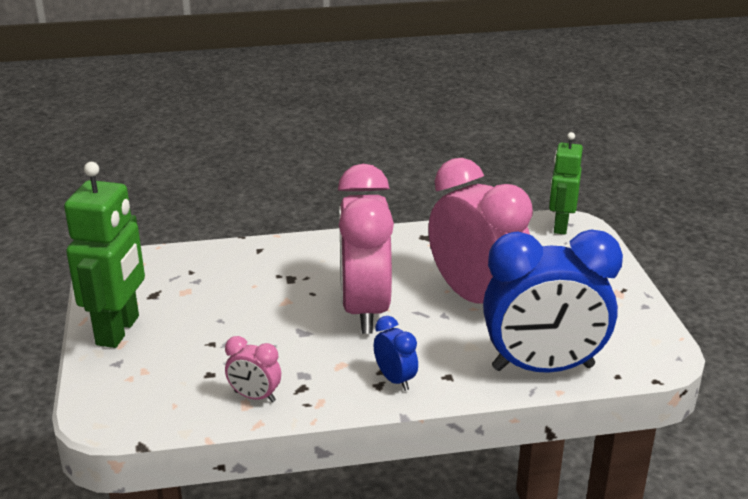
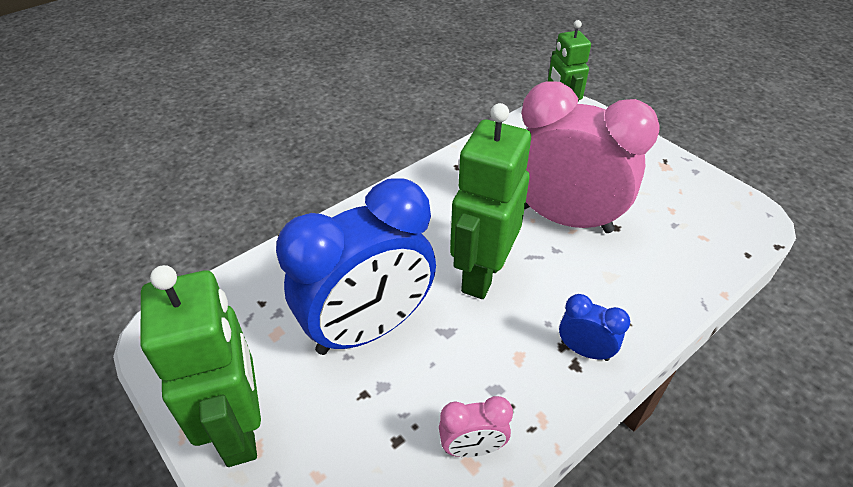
camera: 30 degrees left, 15 degrees up
pink clock [338,164,394,334] -> green robot [450,103,531,299]
blue clock [483,229,623,373] -> blue clock moved to [276,178,436,355]

